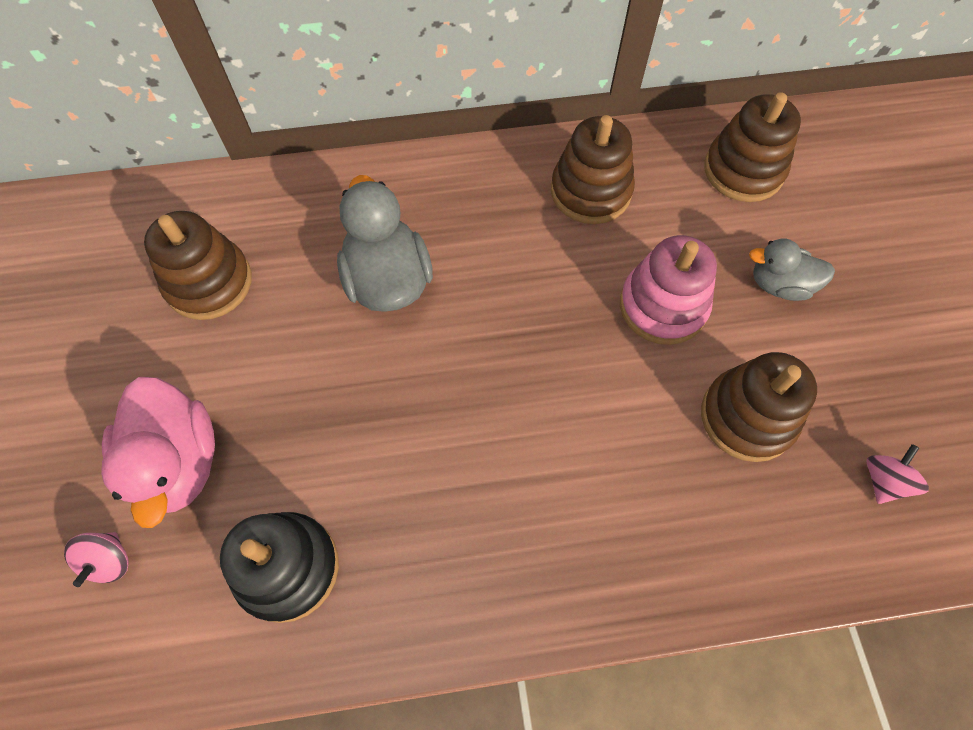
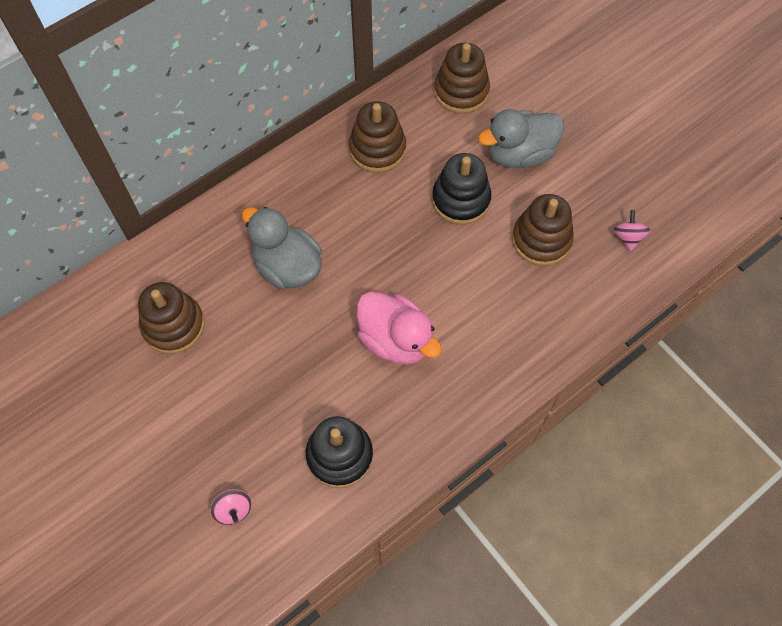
camera: 30 degrees left, 0 degrees up
pink duck [101,377,215,528] -> pink duck moved to [356,292,442,365]
pink stacking toy [620,235,717,345] -> black stacking toy [432,153,492,225]
grey duck [749,238,835,301] -> grey duck [478,109,564,168], size x1.63

